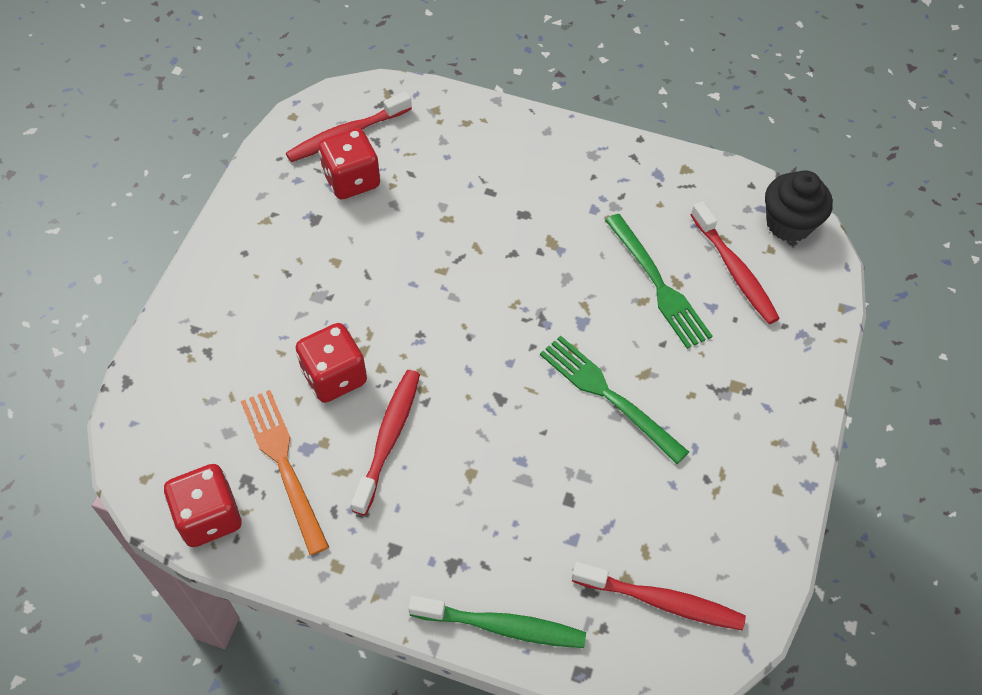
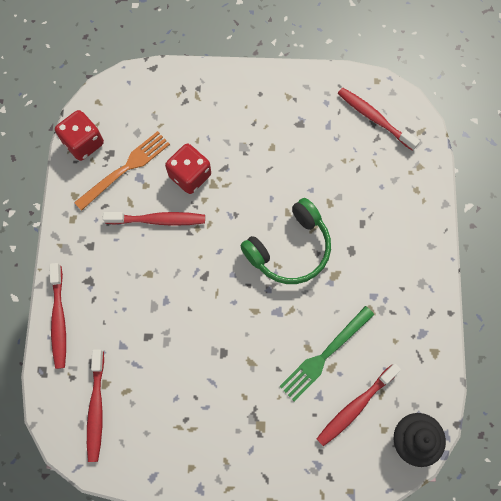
camera: 75 degrees right, 15 degrees up
red dice [319,128,380,200] -> none
green toothbrush [408,595,586,648] -> red toothbrush [49,263,66,369]
green fork [540,336,689,464] -> none
none -> green headphones [240,198,331,284]

